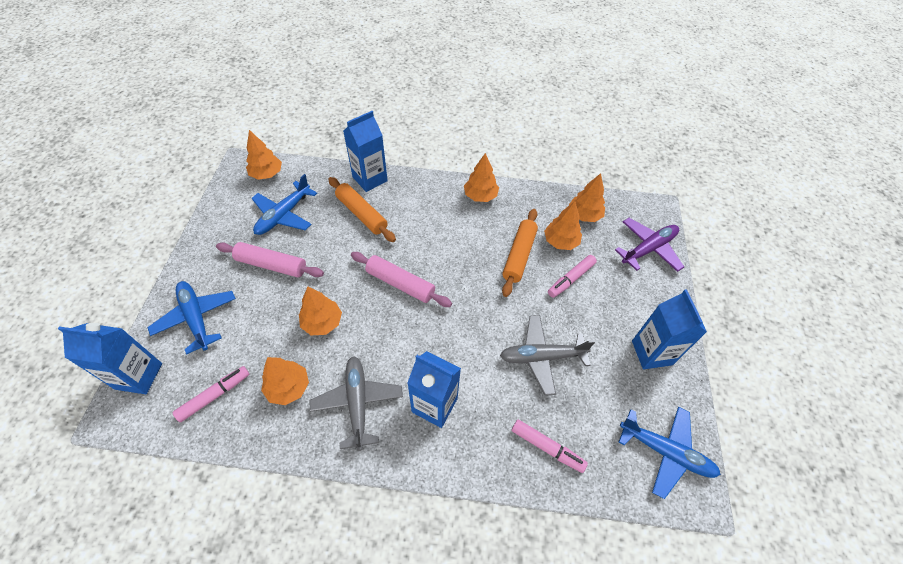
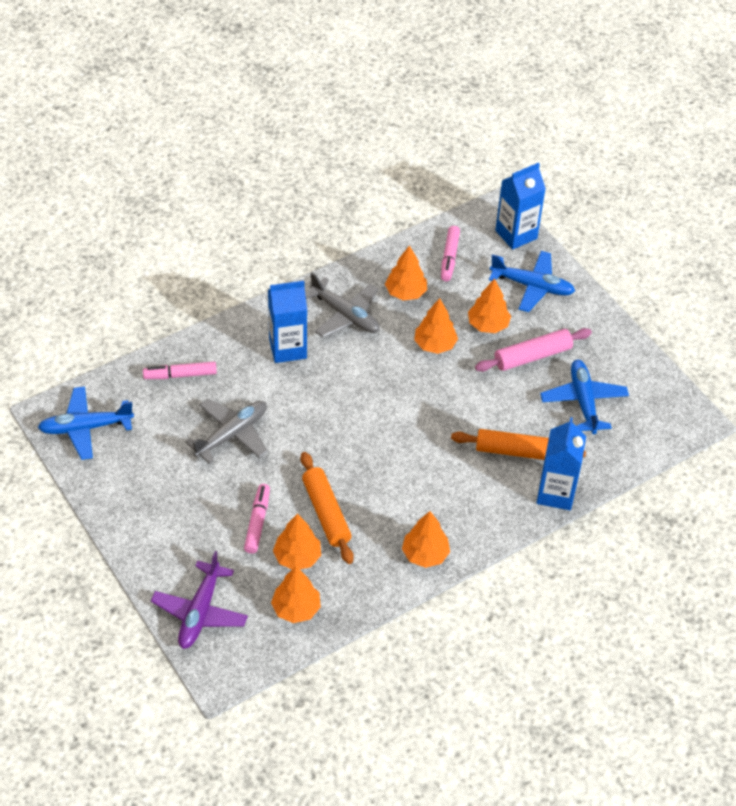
camera: 140 degrees right, 5 degrees down
orange tree [246,130,282,180] -> orange tree moved to [468,278,511,333]
pink rolling pin [351,252,452,307] -> none
blue carton [632,289,707,369] -> none

